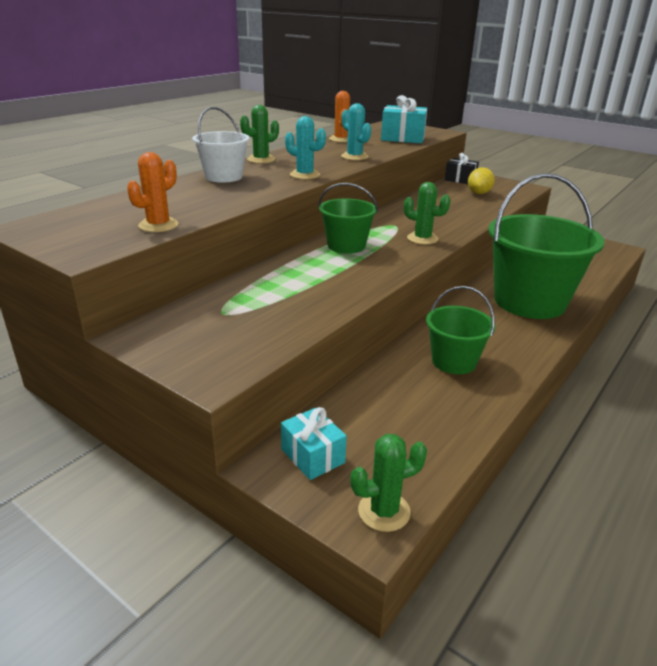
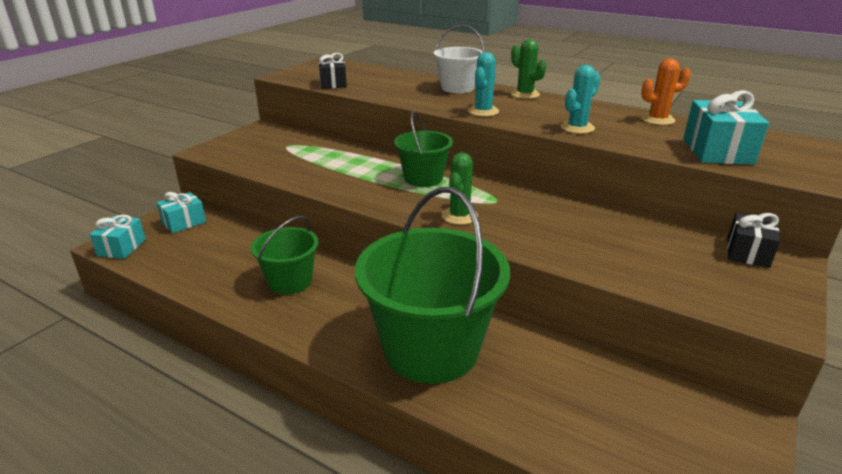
camera: 85 degrees right, 0 degrees up
orange cactus [127,152,179,232] -> black gift [318,53,347,89]
green cactus [350,434,427,532] -> turquoise gift [90,215,146,259]
yellow lemon [468,167,495,194] -> none

